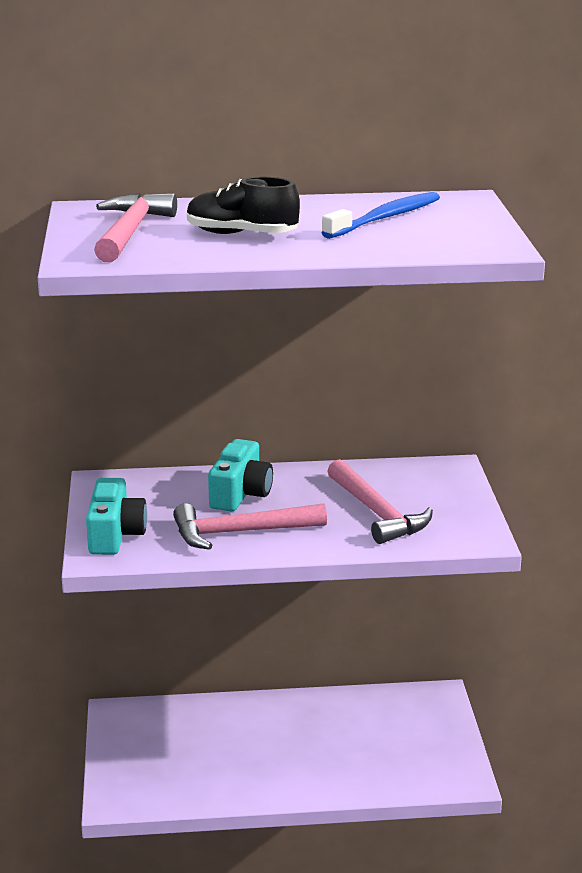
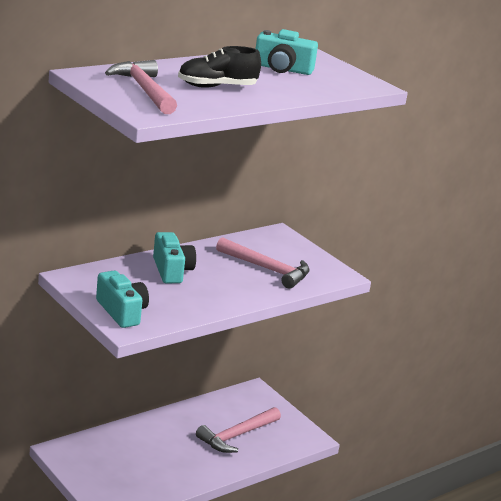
camera: 35 degrees left, 0 degrees up
pink hammer [173,503,327,550] -> pink hammer moved to [196,407,281,453]
blue toothbrush [321,192,440,239] -> turquoise camera [256,29,318,75]

